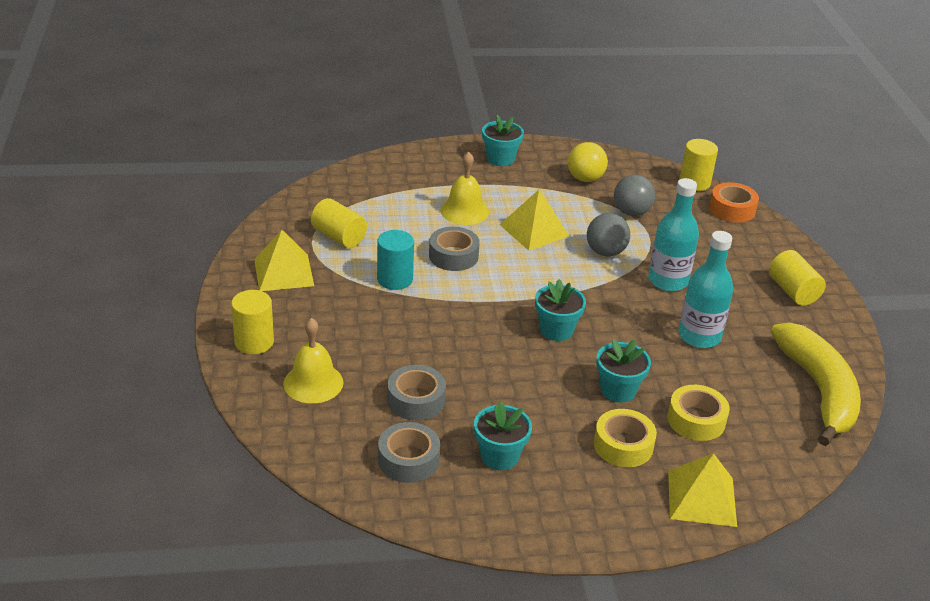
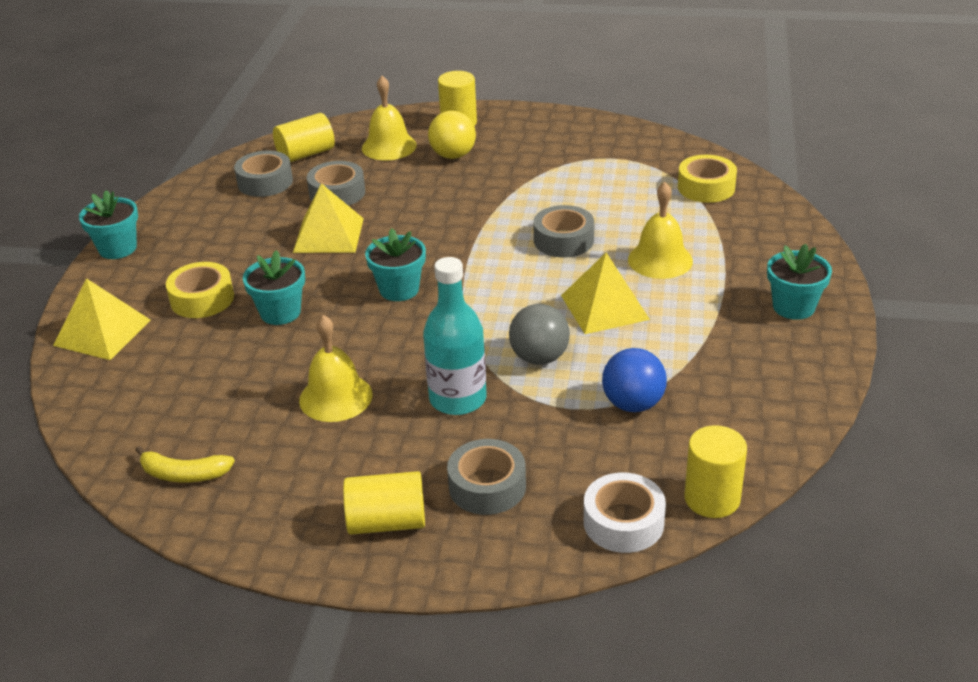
camera: 110 degrees right, 0 degrees up
yellow pyramid [254,230,314,291] -> yellow pyramid moved to [293,183,364,253]
yellow cylinder [311,198,367,248] -> yellow cylinder moved to [273,113,335,162]
turquoise cylinder [377,230,414,290] -> none
turquoise flower pot [474,401,532,470] -> turquoise flower pot moved to [79,190,138,259]
yellow ball [568,142,608,182] -> yellow ball moved to [428,110,476,159]
grey ball [614,175,655,216] -> blue ball [602,348,667,412]
yellow tape [667,385,730,441] -> yellow tape moved to [678,155,737,203]
turquoise bottle [678,231,733,348] -> yellow bell [299,315,372,422]
orange tape [709,182,759,223] -> white tape [584,473,666,553]
yellow banana [771,322,861,446] -> yellow banana [135,446,235,482], size x0.46
none -> grey tape [447,439,526,515]

